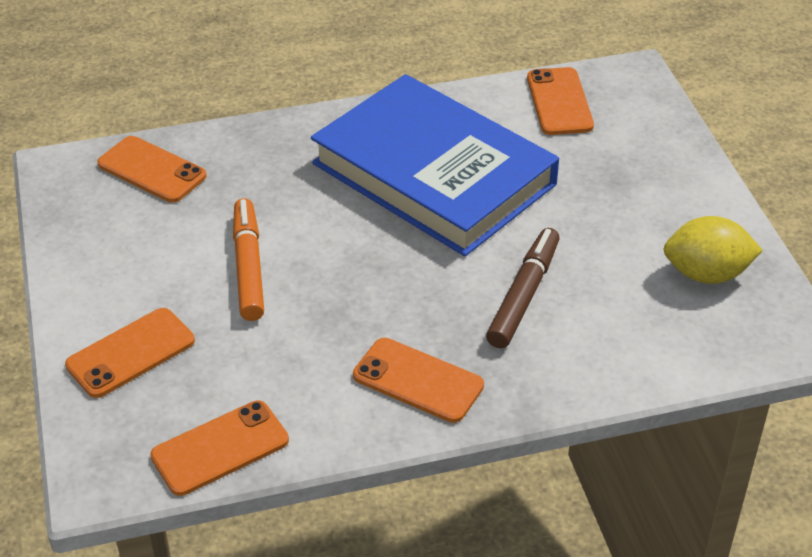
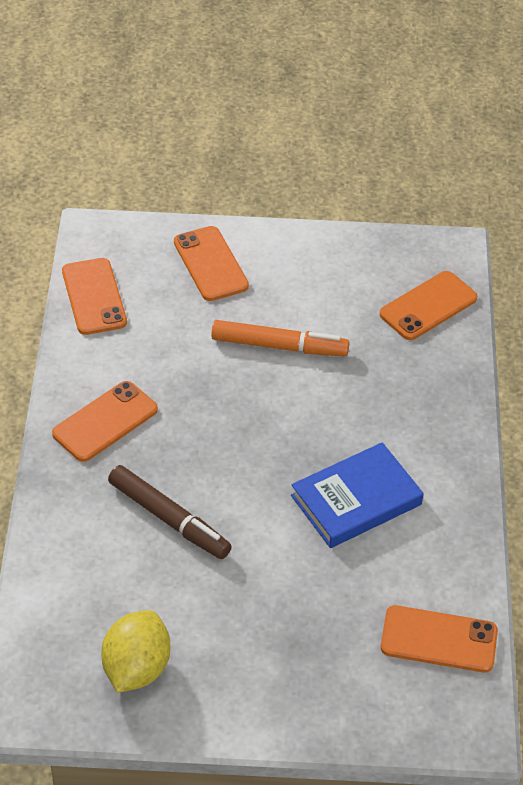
camera: 105 degrees right, 5 degrees up
blue book [311,74,559,256] -> blue book [291,442,424,548], size x0.53

